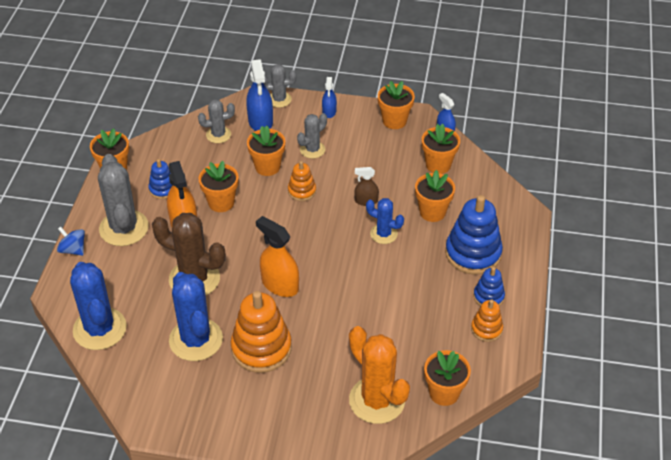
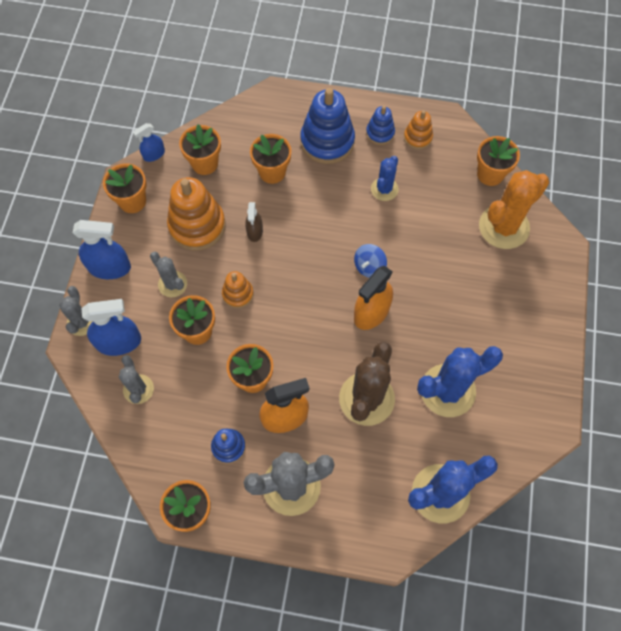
camera: 90 degrees left, 20 degrees up
blue spinning top [57,227,85,256] -> blue spinning top moved to [354,244,387,278]
orange stacking toy [231,291,292,373] -> orange stacking toy moved to [167,177,226,251]
blue spray bottle [322,77,337,118] -> blue spray bottle [73,220,131,279], size x1.73
blue cactus [366,198,404,244] -> blue cactus moved to [371,156,398,201]

